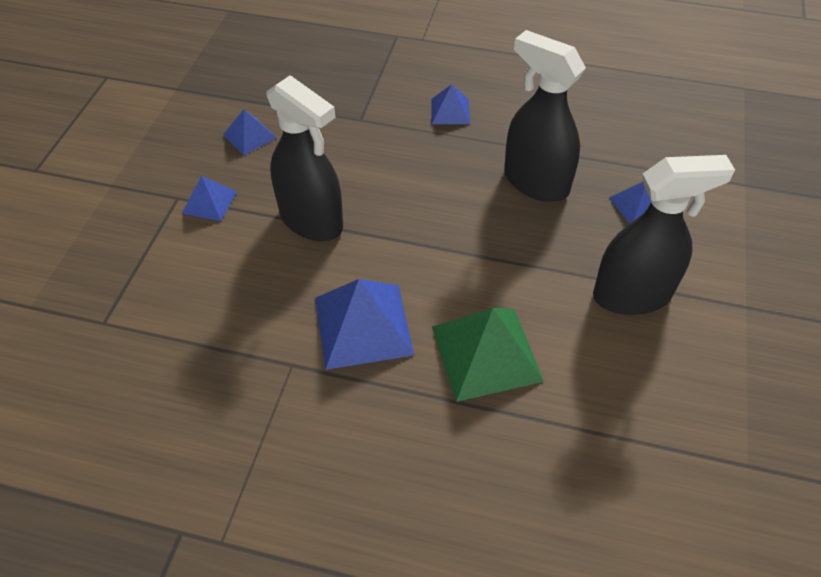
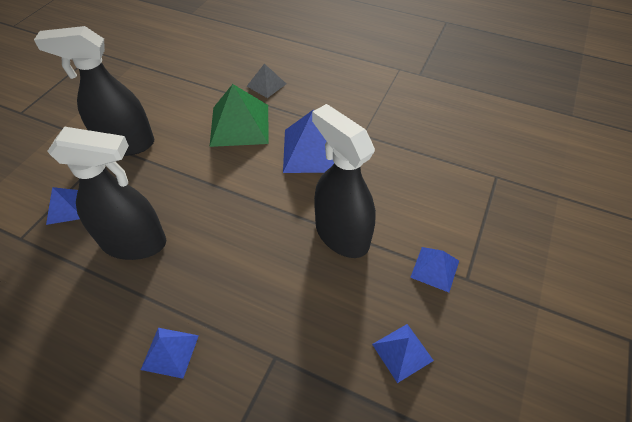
camera: 170 degrees left, 0 degrees up
black spray bottle [504,30,586,202] -> black spray bottle turned 45 degrees counterclockwise [47,127,166,260]
none -> grey pyramid [247,64,286,98]

